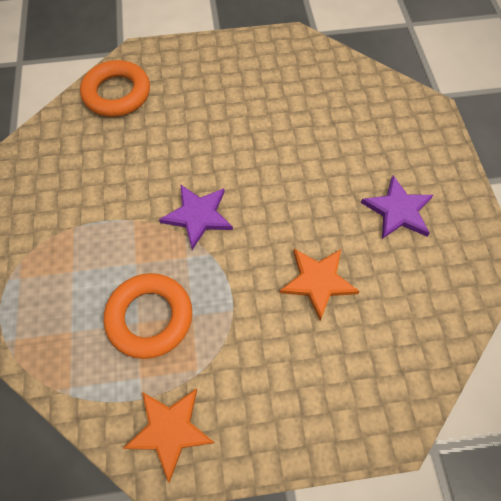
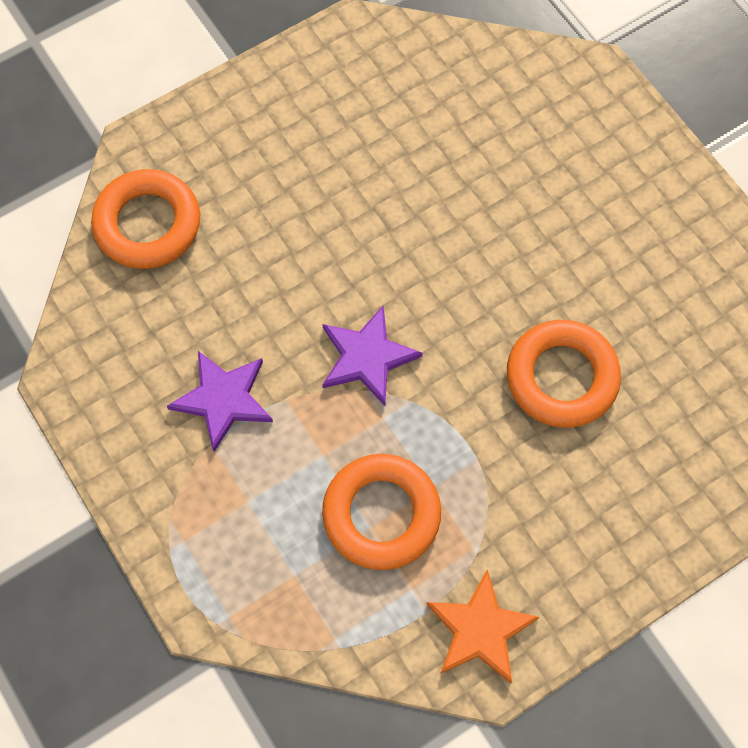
camera: 25 degrees left, 5 degrees up
orange star [280,249,360,321] -> orange ring [507,320,621,428]
purple star [361,176,433,239] -> purple star moved to [167,351,273,452]

